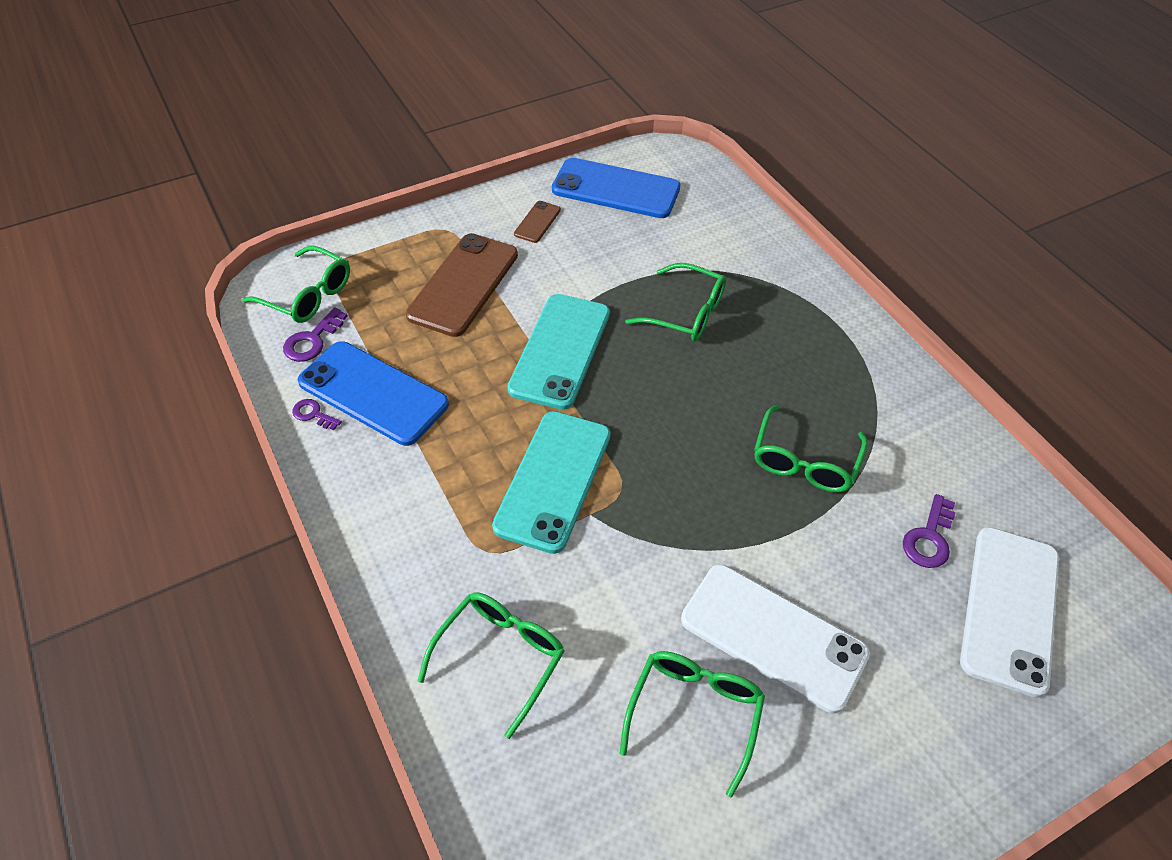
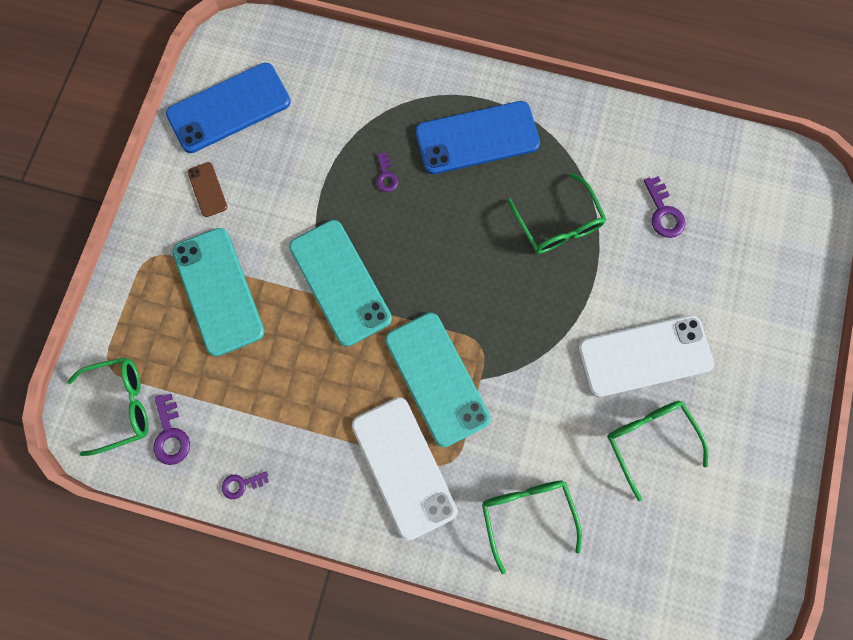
camera: 45 degrees left, 25 degrees up
blue phone [298,341,449,446] -> blue phone moved to [416,101,540,174]
brown phone [406,233,518,337] -> turquoise phone [172,228,264,357]
green glasses [625,263,726,341] -> purple key [377,152,398,192]
white phone [960,527,1059,698] -> white phone moved to [352,397,458,541]

